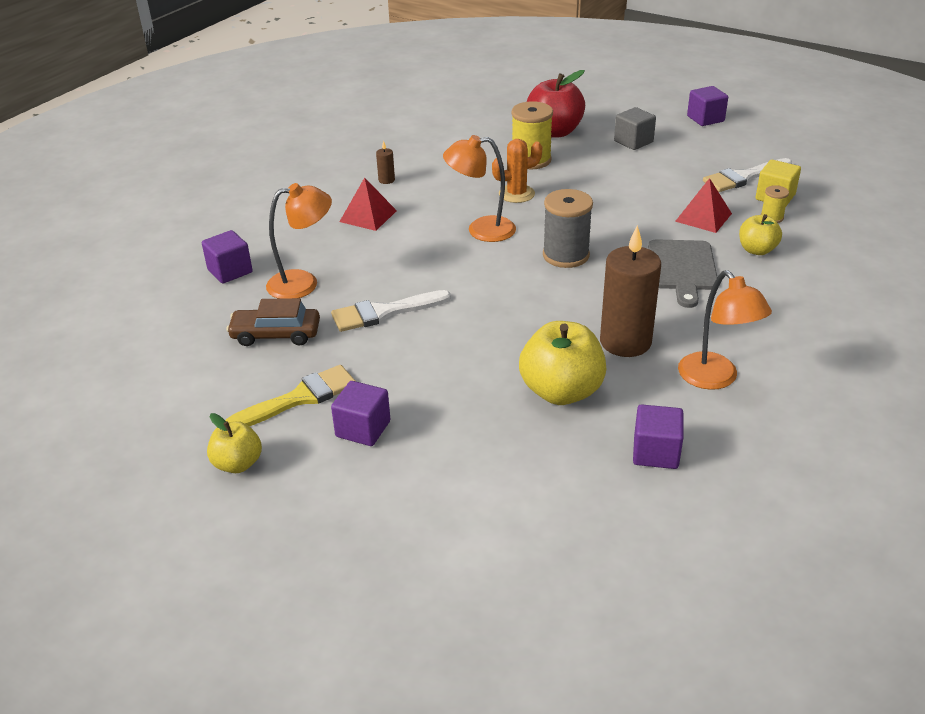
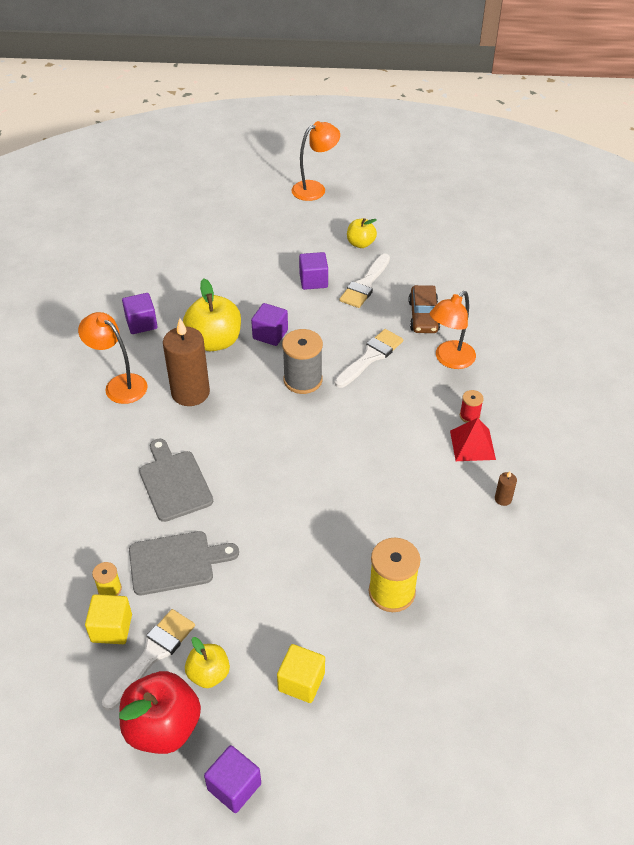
camera: 150 degrees right, 10 degrees up
purple cube [202,230,252,283] -> purple cube moved to [251,303,288,346]
brown car [226,298,320,346] -> brown car turned 120 degrees clockwise [408,285,440,333]
yellow brush [226,365,355,426] -> white brush [339,253,390,308]
orange lamp [443,135,516,242] -> orange lamp moved to [291,121,340,201]
orange cactus [492,139,542,203] -> none
red apple [527,70,585,138] -> red apple moved to [119,671,201,754]
grey spool [543,189,593,268] -> grey spool moved to [282,329,323,394]
grey cube [614,107,656,150] -> yellow cube [277,644,325,703]
red pyramid [675,178,732,233] -> grey cutting board [129,531,239,595]
yellow apple [739,214,782,255] -> yellow apple moved to [185,637,230,688]
none -> red spool [460,390,484,423]

